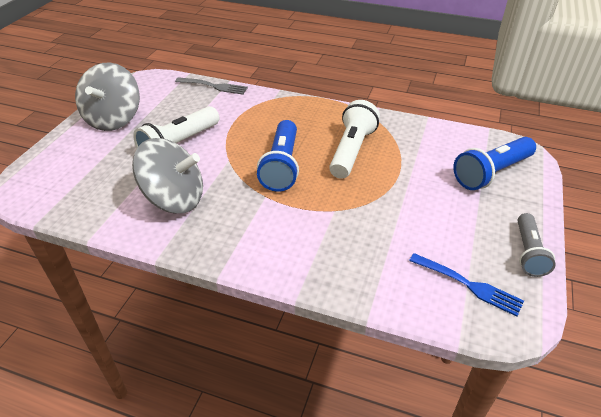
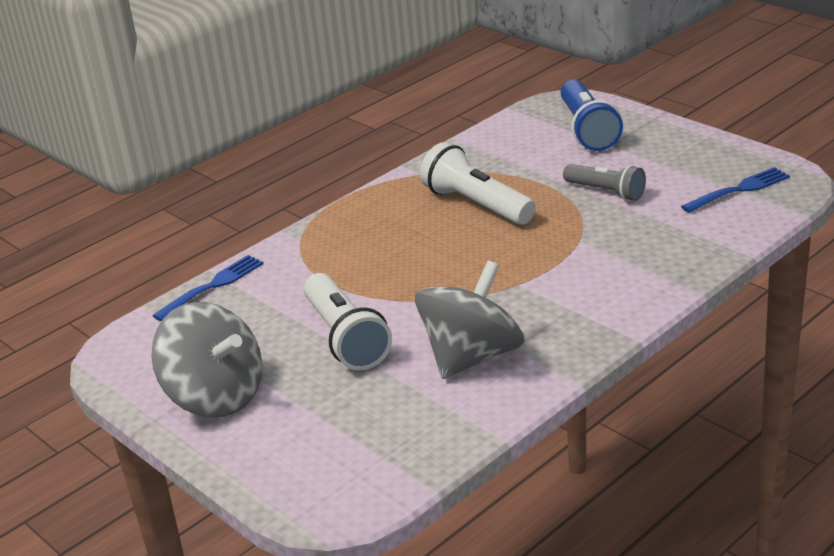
camera: 60 degrees left, 10 degrees down
grey fork [175,77,248,95] -> blue fork [152,255,264,321]
blue flashlight [257,120,299,192] -> none
grey flashlight [517,213,556,277] -> grey flashlight moved to [563,164,646,201]

